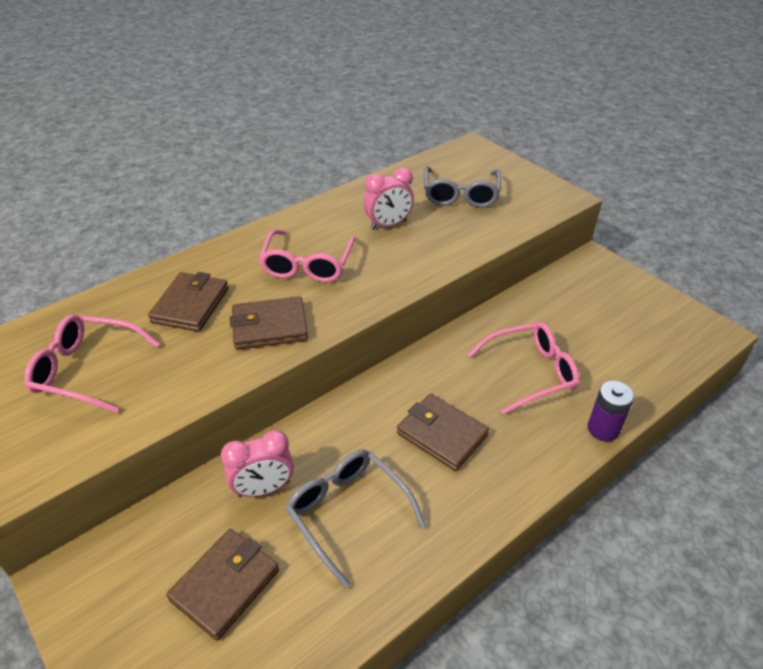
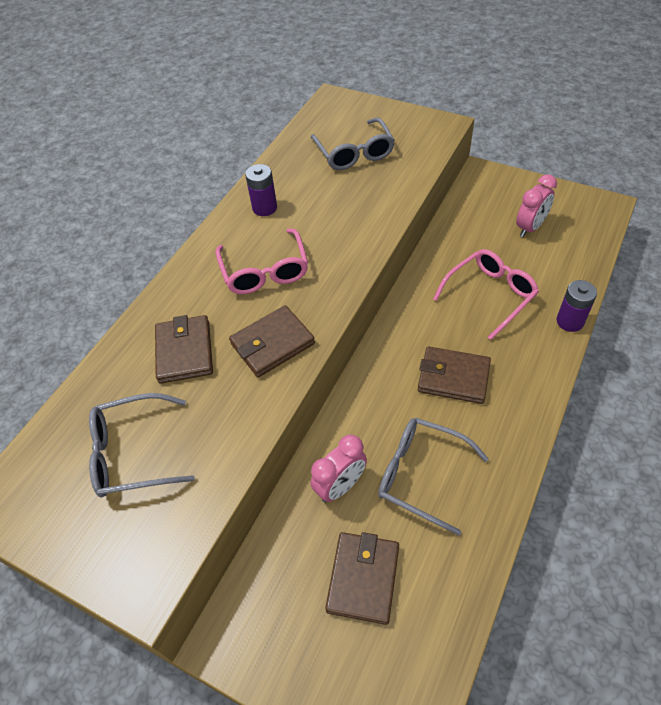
camera: 20 degrees left, 10 degrees up
pink glasses [24,314,160,413] -> grey glasses [89,393,195,497]
pink clock [364,168,414,230] -> pink clock moved to [516,174,557,237]
none -> purple battery [245,164,277,216]

